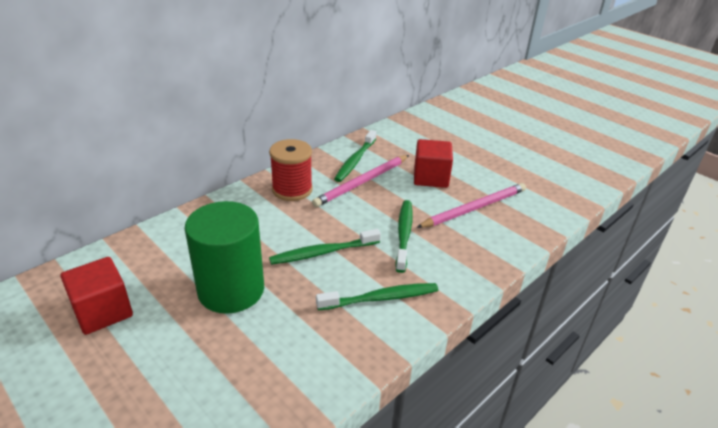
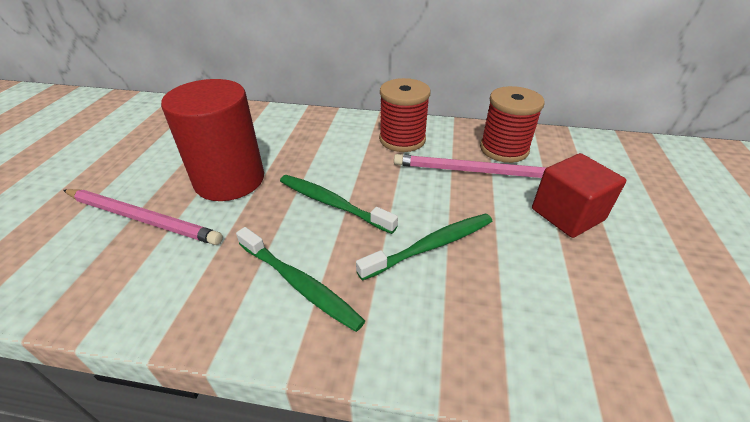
camera: 55 degrees right, 5 degrees up
red cube [60,257,133,335] -> none
green cylinder [185,201,264,314] -> red cylinder [161,79,264,201]
green toothbrush [334,130,376,182] -> red spool [480,86,545,163]
pink pencil [416,183,526,228] -> pink pencil moved to [63,189,223,245]

